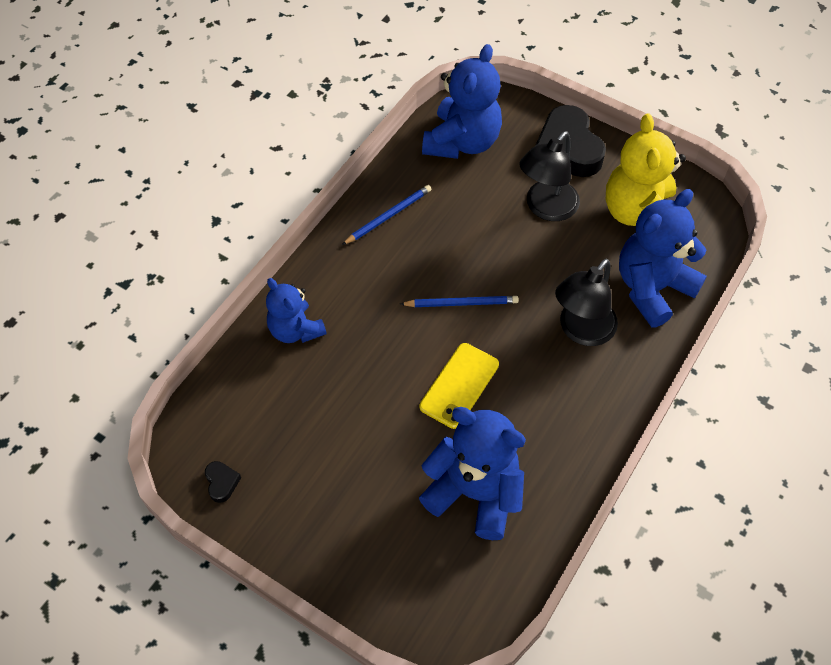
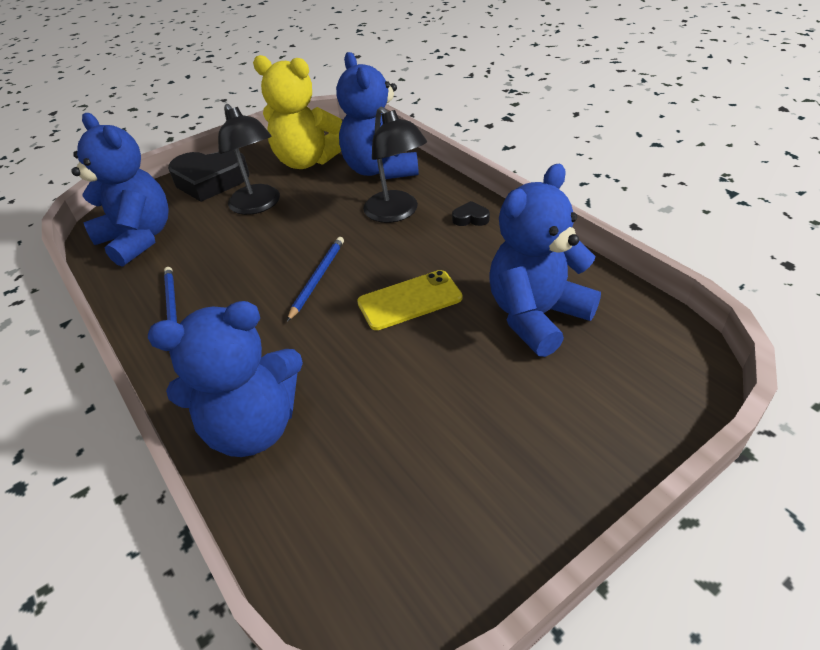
camera: 65 degrees left, 15 degrees down
black heart [205,461,241,503] -> black heart moved to [452,201,490,226]
blue teddy bear [266,278,327,343] -> blue teddy bear [148,301,303,457], size x1.59
yellow phone [419,343,499,429] -> yellow phone turned 75 degrees counterclockwise [357,270,463,330]

